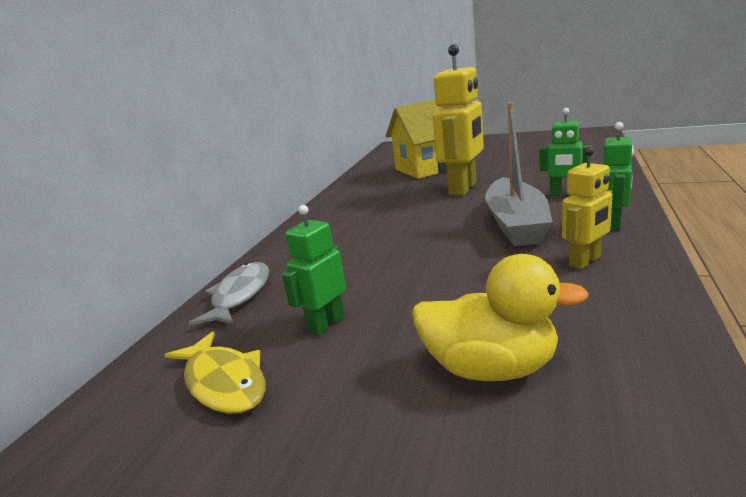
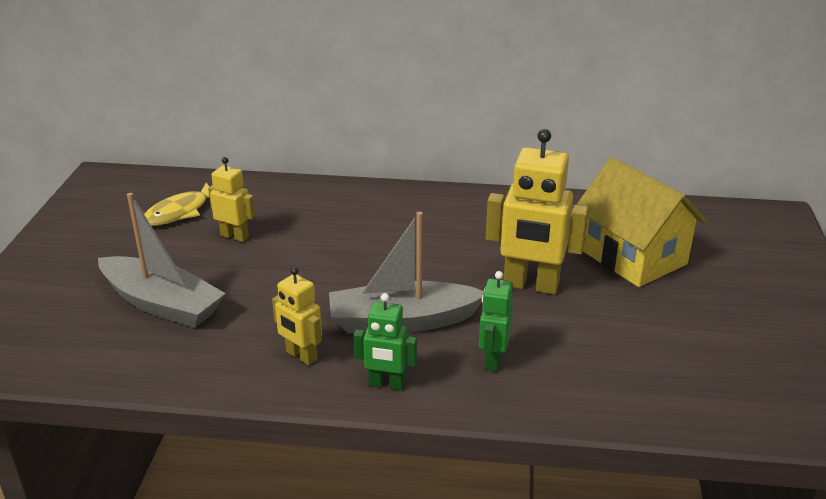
camera: 75 degrees right, 10 degrees up
grey fish [189,262,269,326] -> none
green robot [282,205,346,336] -> yellow robot [208,157,256,242]
yellow duck [412,254,589,381] -> grey boat [98,193,226,328]

